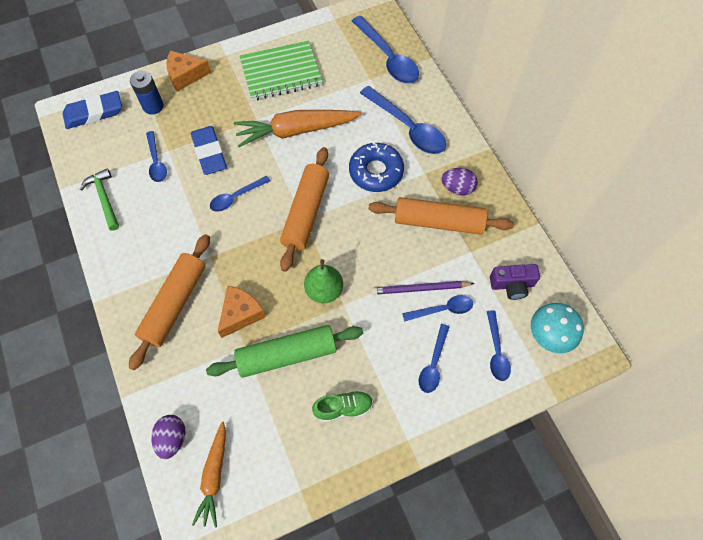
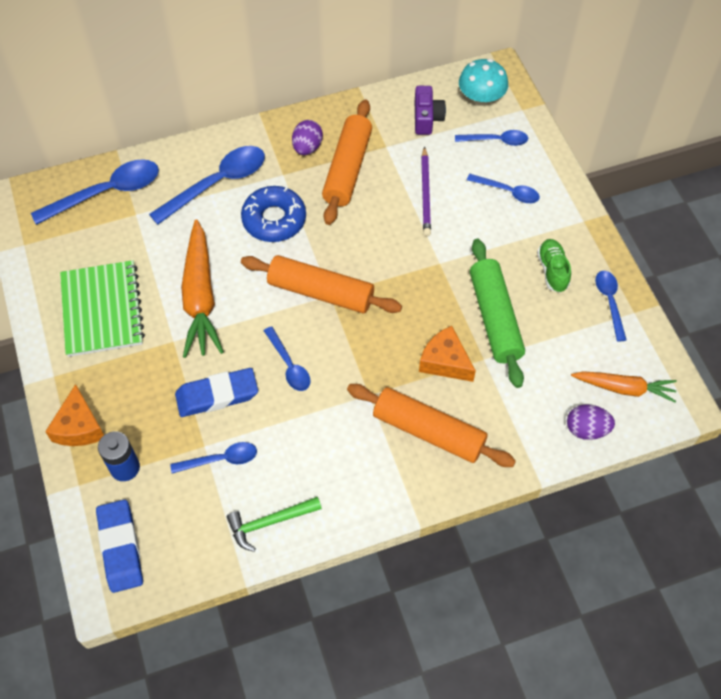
camera: 85 degrees left, 5 degrees down
green pear [304,259,343,303] -> none
blue spoon [402,295,473,322] -> blue spoon moved to [595,271,627,342]

